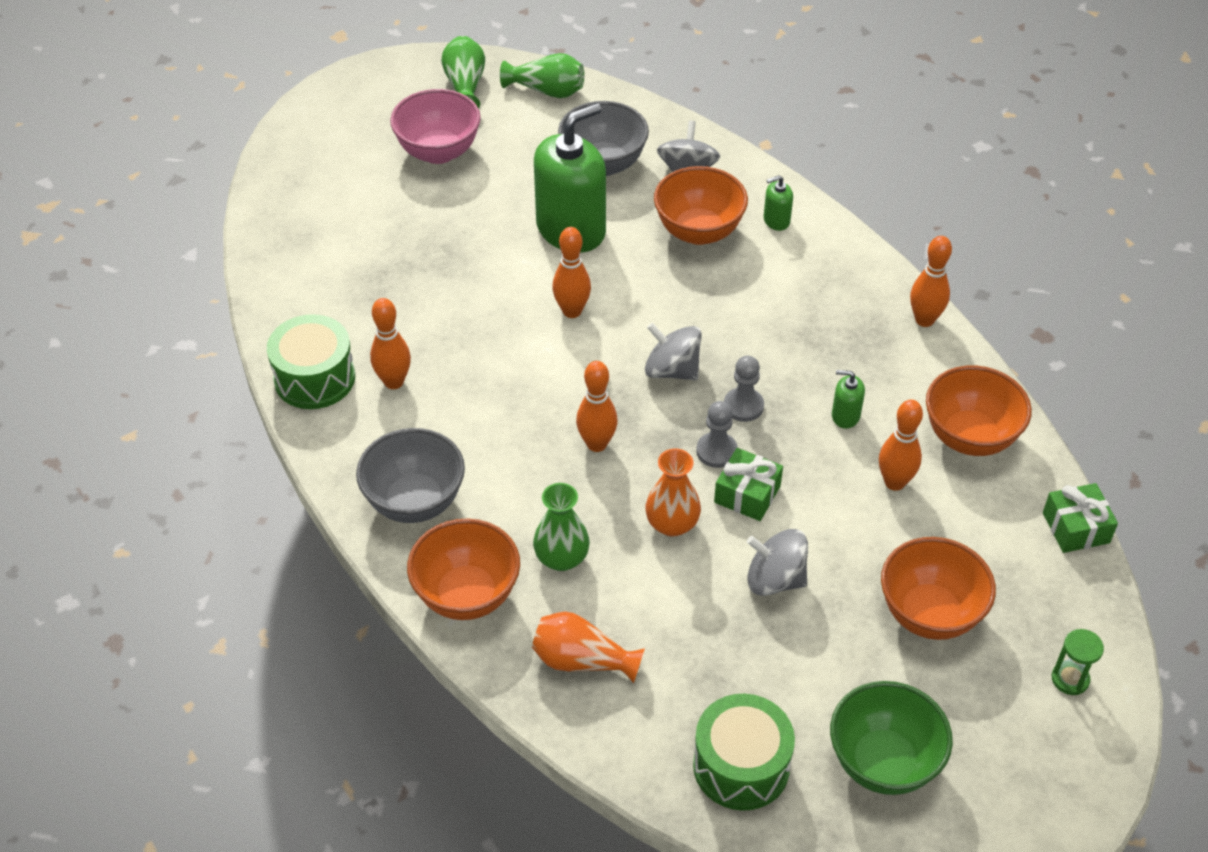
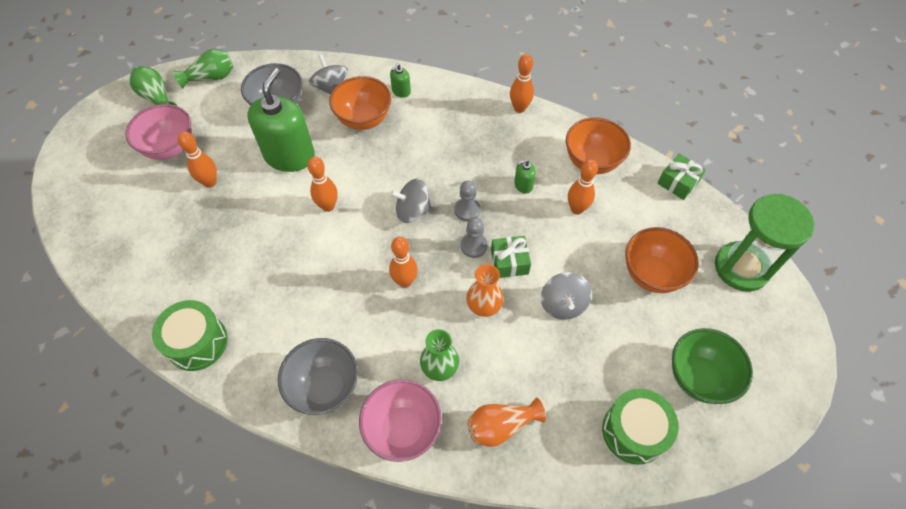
camera: 35 degrees left, 10 degrees up
orange bowling pin [370,298,411,389] -> orange bowling pin moved to [178,131,217,188]
orange bowl [407,518,520,620] -> pink bowl [359,379,442,462]
grey spinning top [747,529,808,596] -> grey spinning top turned 75 degrees counterclockwise [541,272,592,320]
green hourglass [1052,629,1104,695] -> green hourglass [715,194,814,292], size x2.39

